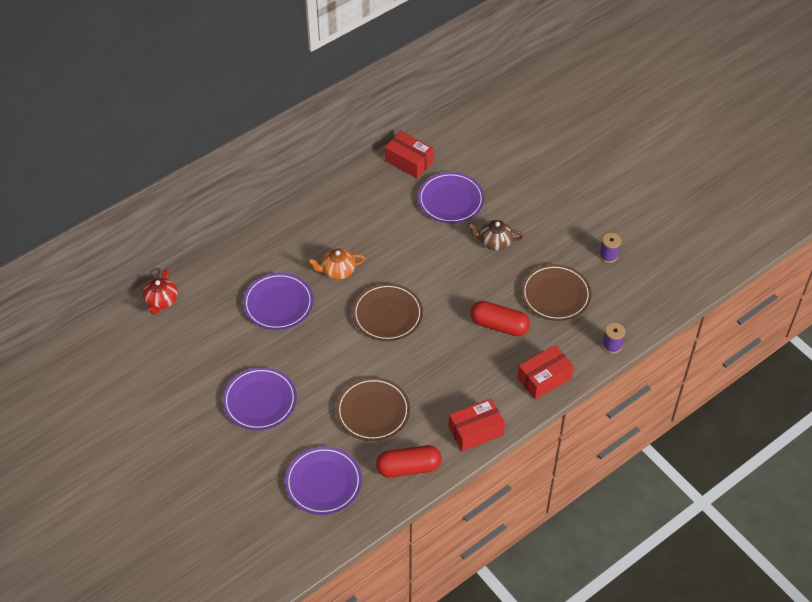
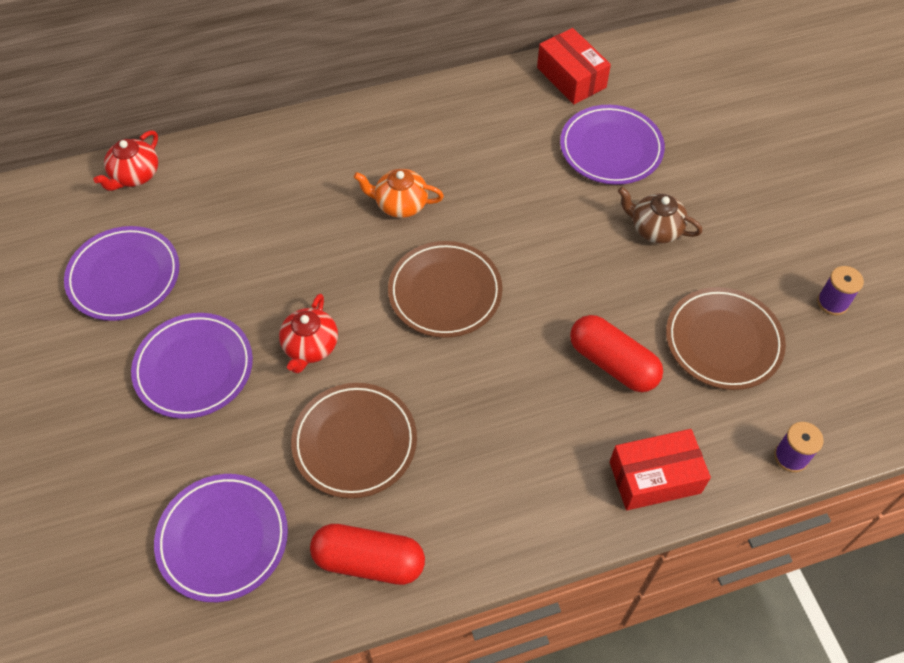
camera: 20 degrees right, 5 degrees up
purple plate [243,273,313,330] -> purple plate moved to [64,226,179,321]
red box [448,398,505,451] -> none
none -> red teapot [279,294,338,373]

